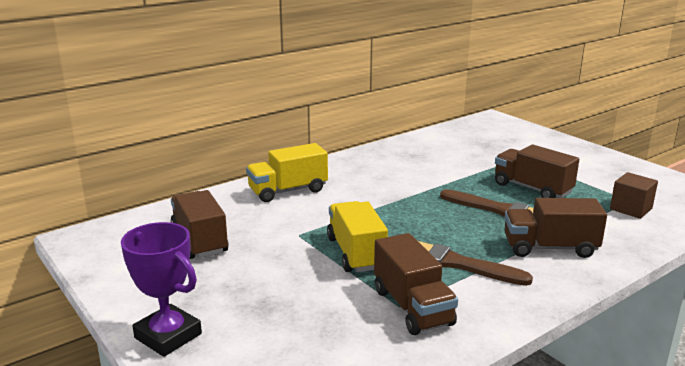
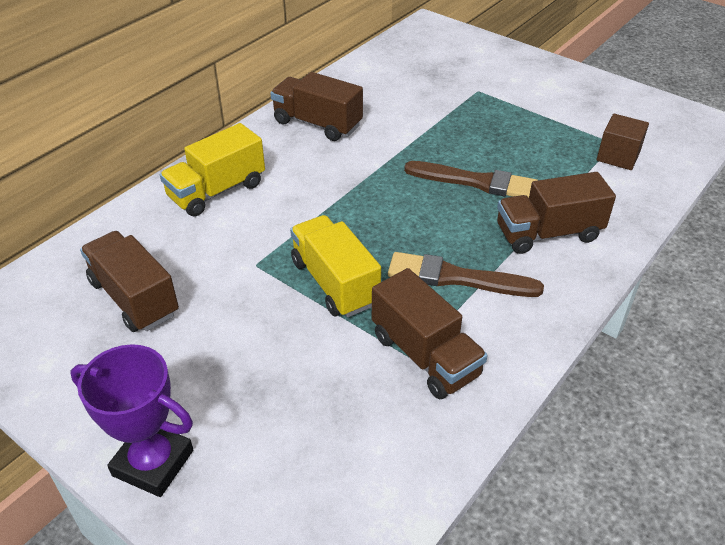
camera: 15 degrees left, 20 degrees up
brown truck [495,145,579,198] -> brown truck moved to [270,72,363,141]

